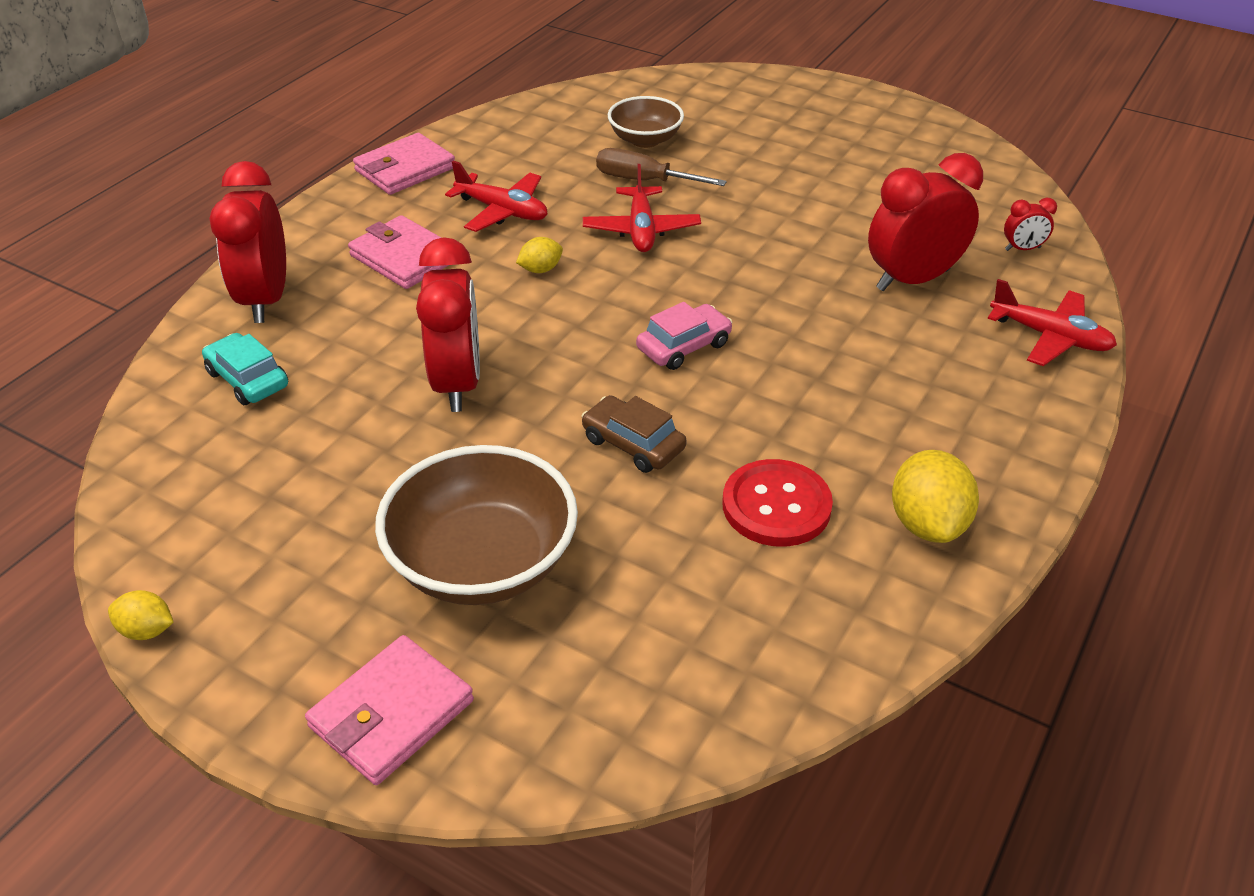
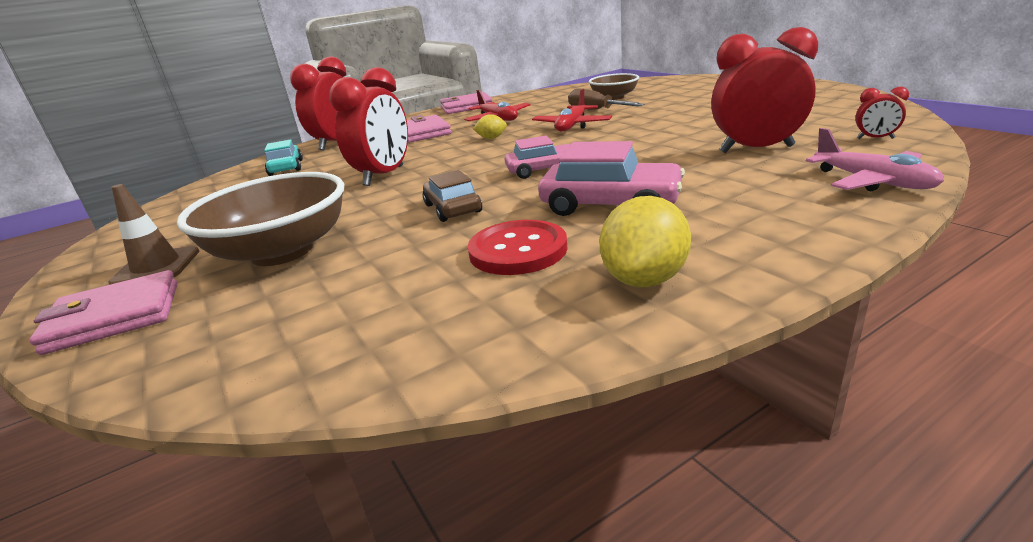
camera: 30 degrees right, 15 degrees down
yellow lemon [108,590,174,640] -> none
red plane [987,279,1117,366] -> pink plane [806,128,944,191]
none -> brown traffic cone [108,184,199,285]
none -> pink car [538,141,685,216]

